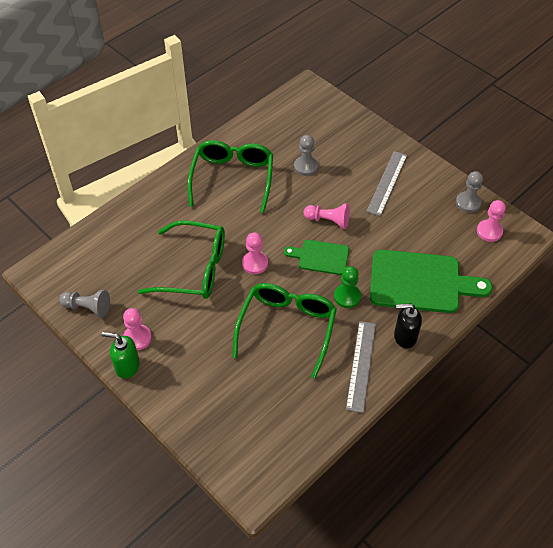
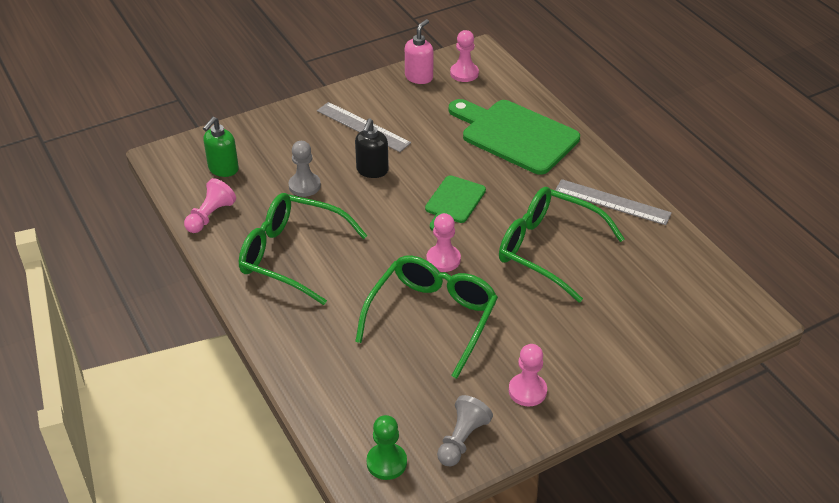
camera: 75 degrees left, 10 degrees down
green soap dispenser [102,332,140,379] -> green soap dispenser moved to [203,117,239,177]
pink pawn [304,203,350,229] -> pink pawn moved to [184,178,236,233]
green pawn [334,266,361,308] -> green pawn moved to [366,415,407,480]
green cutting board [370,250,493,313] -> green cutting board turned 75 degrees counterclockwise [449,99,580,175]
black soap dispenser [394,303,422,349] -> black soap dispenser moved to [355,118,389,178]
grey pawn [456,171,483,213] -> pink soap dispenser [405,19,434,84]

